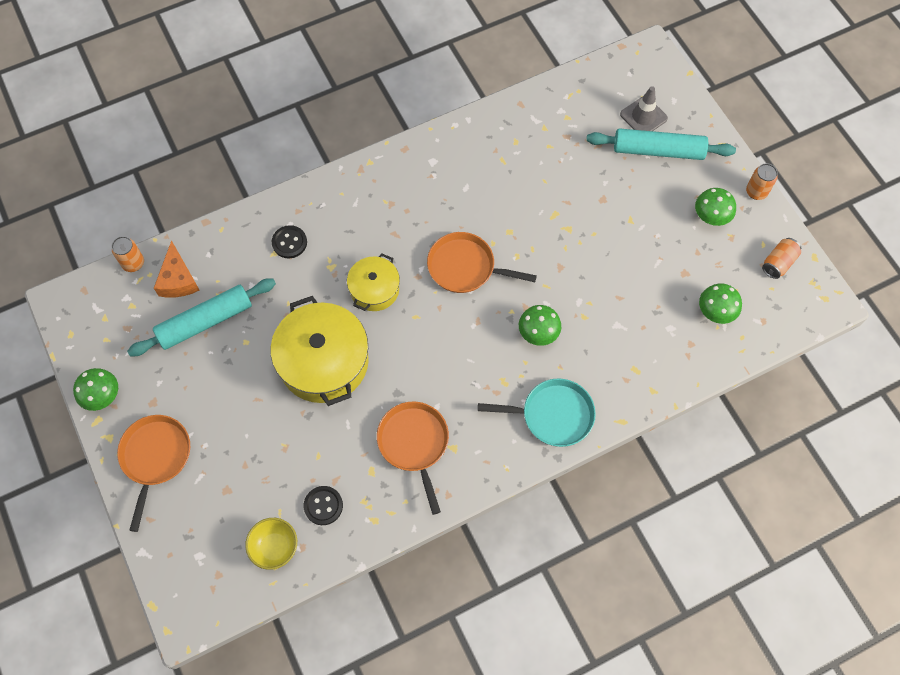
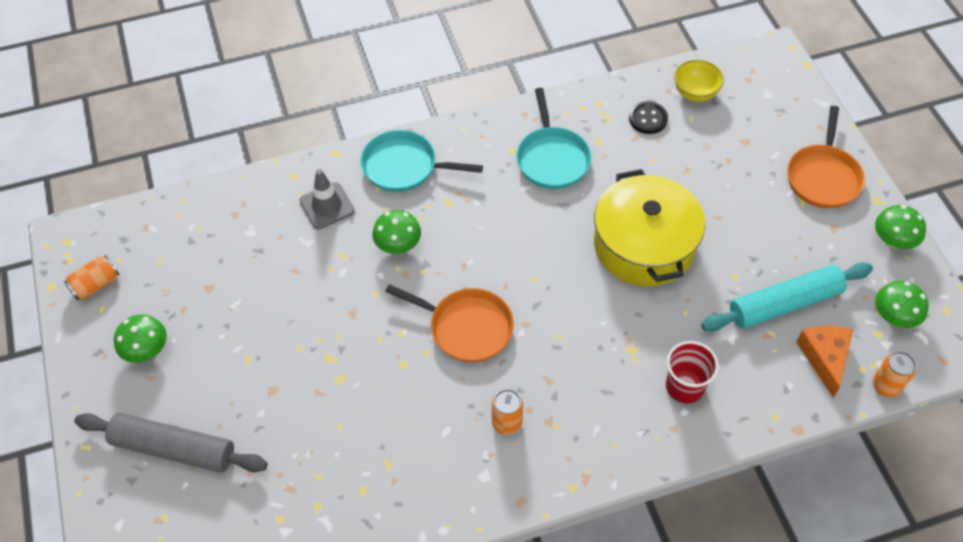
camera: 170 degrees left, 10 degrees down
black button [272,225,307,259] -> red cup [666,341,719,403]
yellow pot [347,253,400,311] -> none
orange pan [377,402,449,515] -> turquoise pan [516,88,592,189]
turquoise rolling pin [586,128,736,160] -> grey rolling pin [74,413,267,473]
grey traffic cone [620,86,668,131] -> grey traffic cone moved to [300,169,355,229]
green mushroom [699,283,742,324] -> green mushroom moved to [875,281,929,328]
orange can [746,163,778,200] -> orange can moved to [492,389,523,435]

